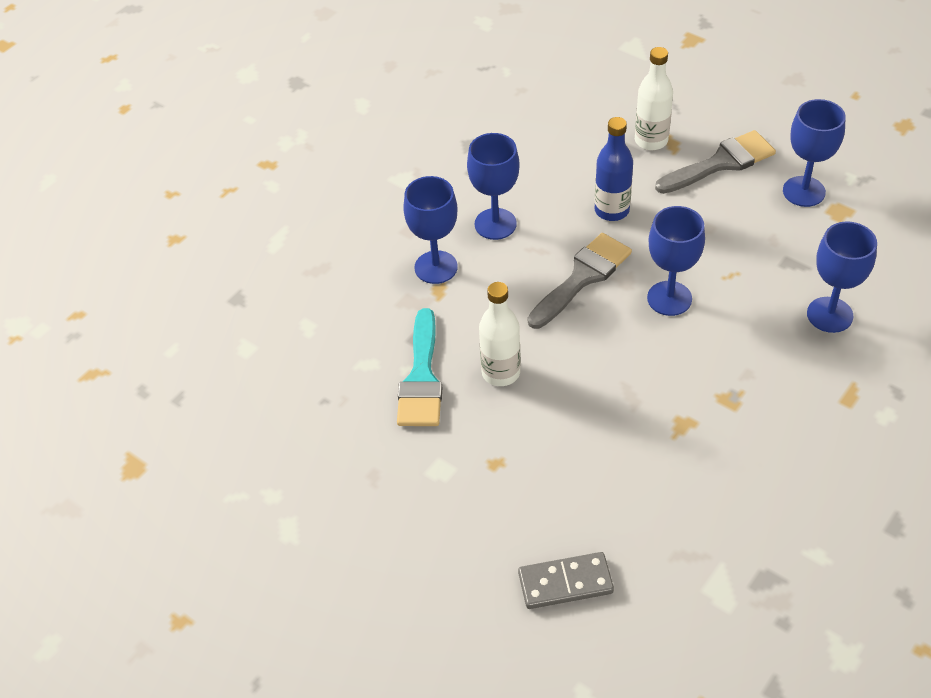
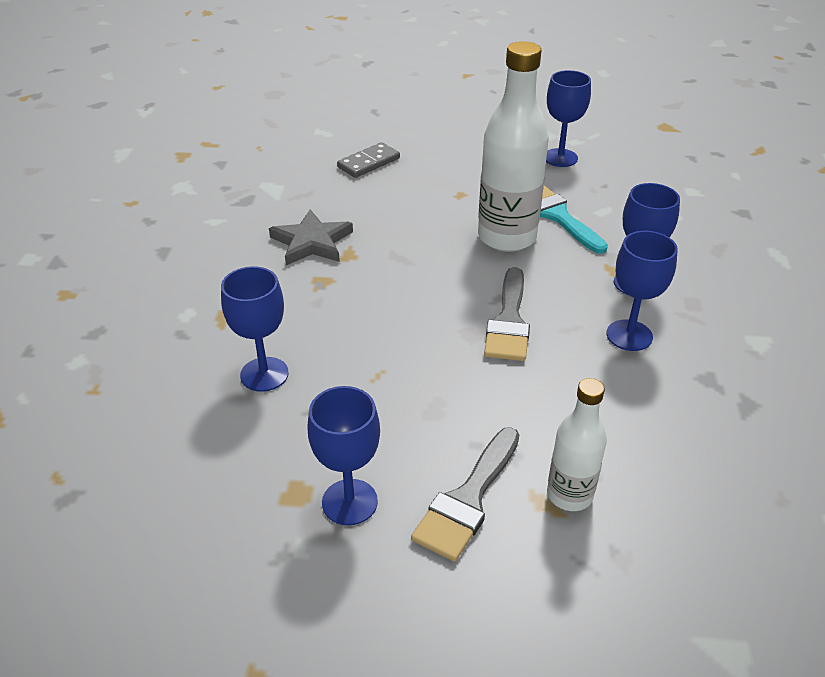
camera: 145 degrees right, 10 degrees down
white bottle [479,282,521,386] -> white bottle [478,41,549,252], size x1.78
blue bottle [595,117,633,221] -> none
blue goblet [647,206,705,316] -> blue goblet moved to [546,70,591,167]
none -> grey star [269,210,353,265]

